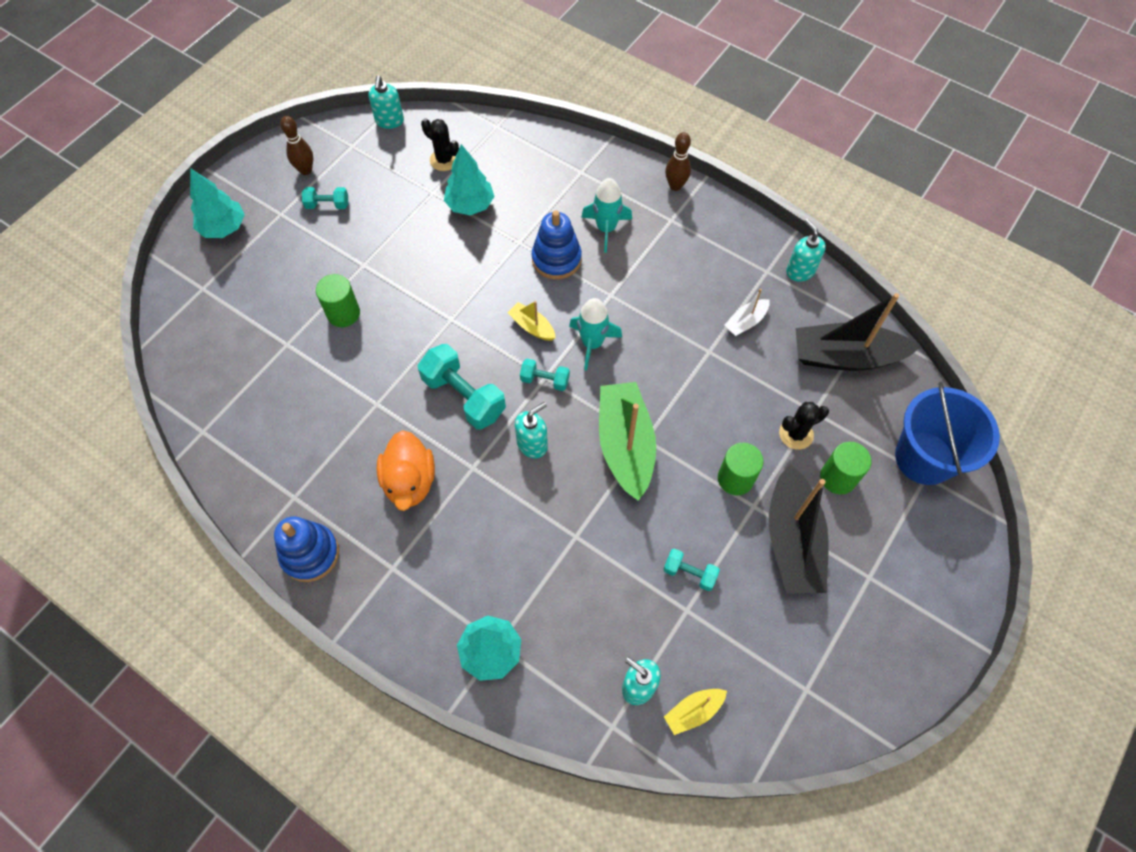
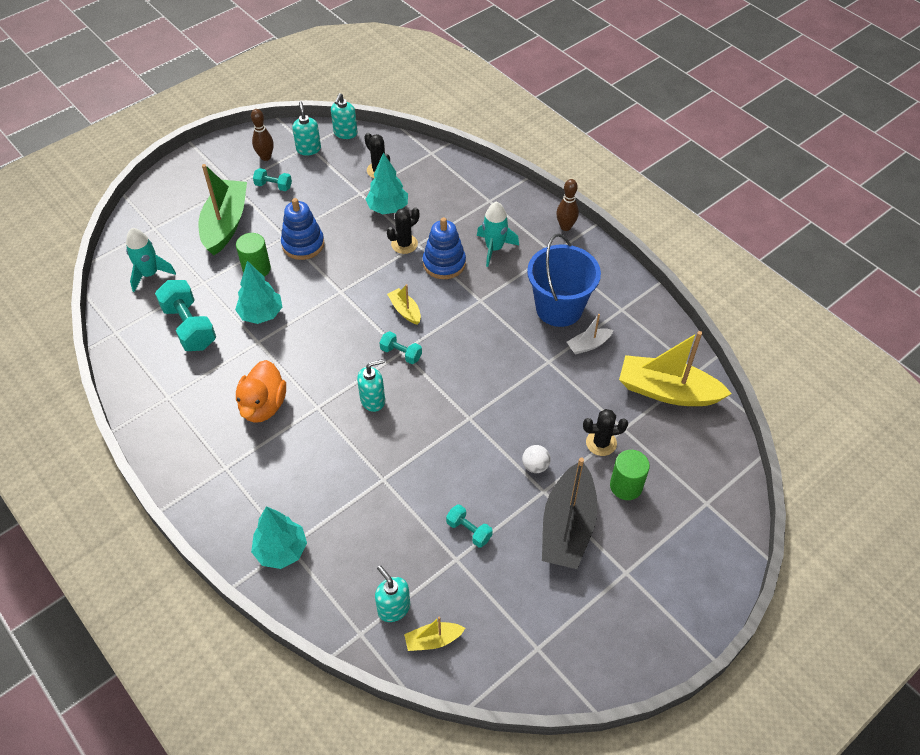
camera: 15 degrees right, 10 degrees down
turquoise tree [190,168,245,238] -> turquoise tree moved to [235,261,282,324]
blue stacking toy [274,516,339,582] -> blue stacking toy moved to [281,198,324,260]
turquoise dumbbell [418,344,506,429] -> turquoise dumbbell moved to [155,280,216,351]
turquoise rocket [569,298,622,371] -> turquoise rocket moved to [126,228,176,292]
green boat [599,382,656,501] -> green boat moved to [198,164,247,255]
green cylinder [718,443,764,495] -> white ball [522,445,551,473]
turquoise soap dispenser [786,219,826,282] -> turquoise soap dispenser moved to [292,101,321,156]
black boat [795,293,920,371] -> yellow boat [619,331,732,406]
blue bucket [895,382,1000,485] -> blue bucket moved to [527,234,601,327]
none -> black cactus [387,207,419,254]

